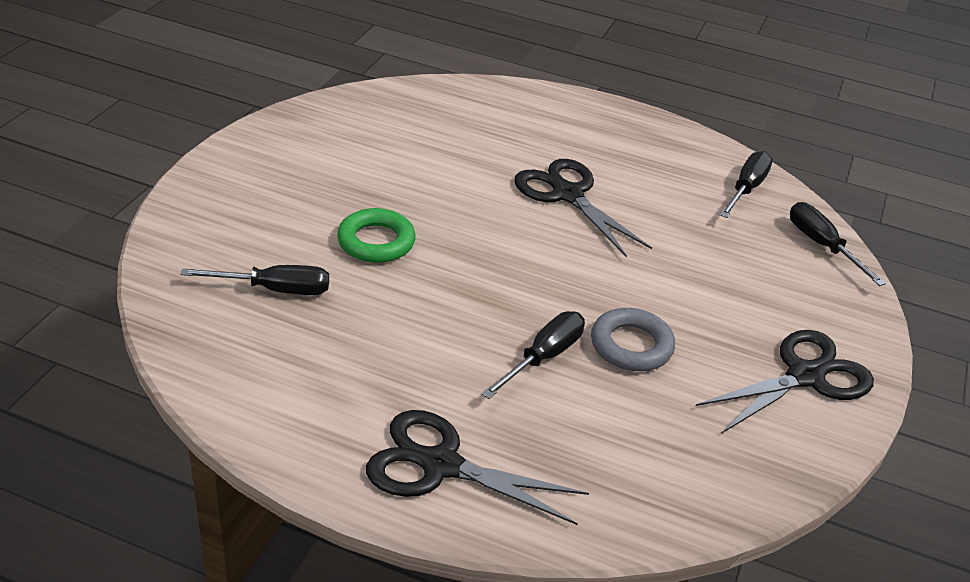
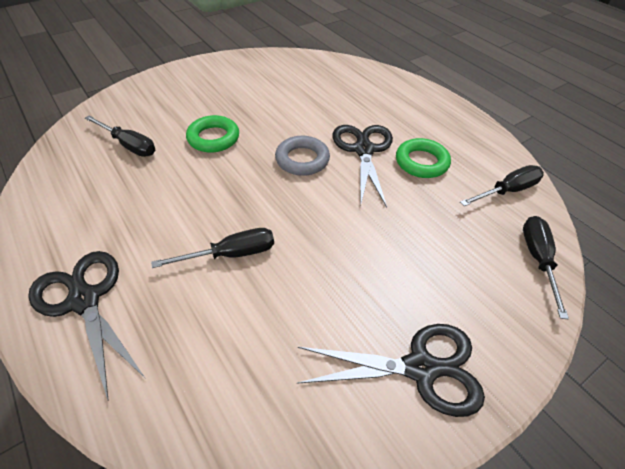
camera: 35 degrees right, 10 degrees up
grey ring [591,308,675,371] -> grey ring moved to [275,136,330,176]
none -> green ring [396,138,451,178]

